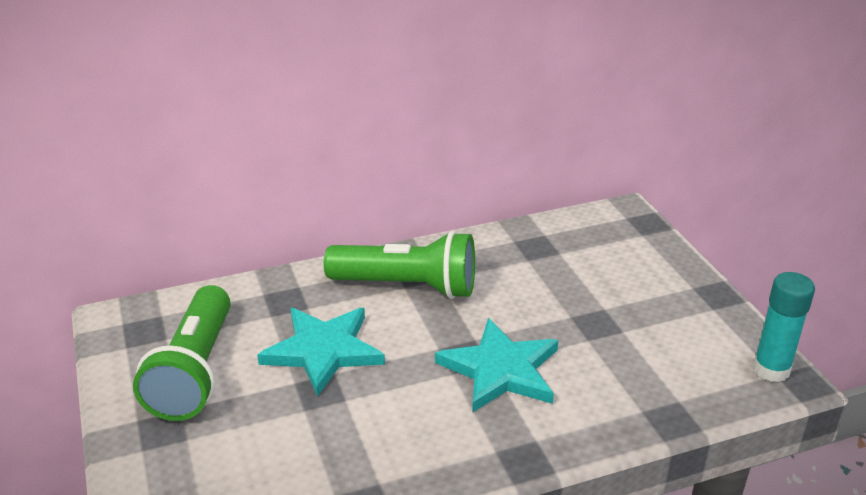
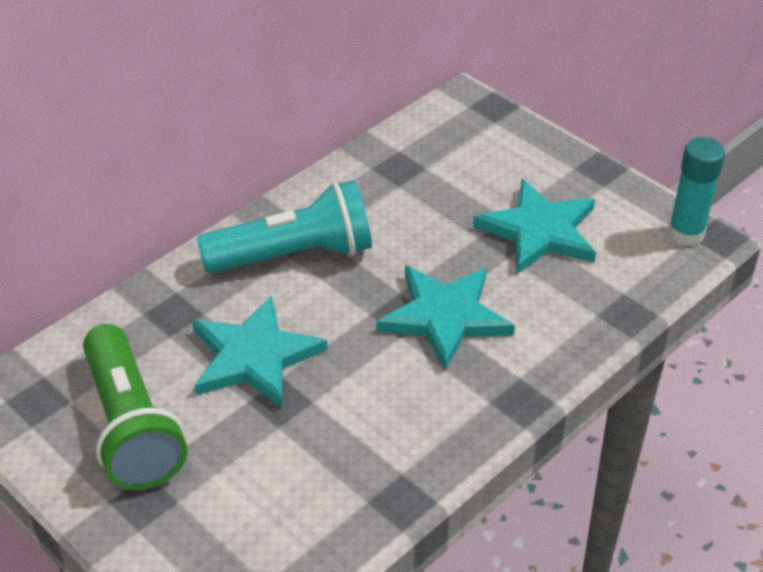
camera: 25 degrees left, 10 degrees up
green flashlight [324,231,475,299] -> turquoise flashlight [197,180,372,273]
none -> turquoise star [473,179,596,274]

